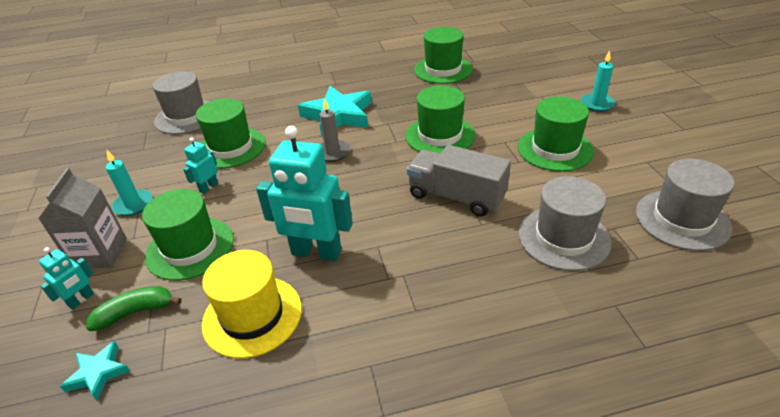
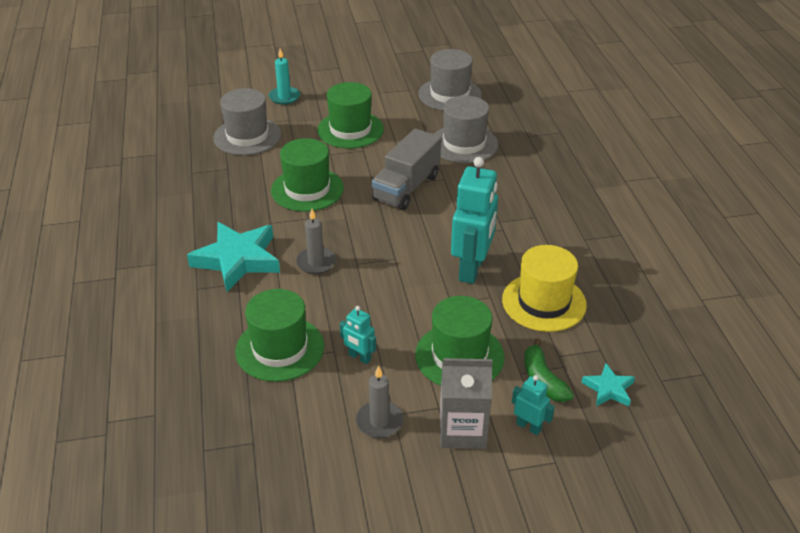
camera: 90 degrees left, 0 degrees up
turquoise candle [106,150,153,216] -> grey candle [356,365,403,438]
grey hat [152,71,210,134] -> grey hat moved to [213,88,281,155]
green hat [414,27,472,84] -> none

